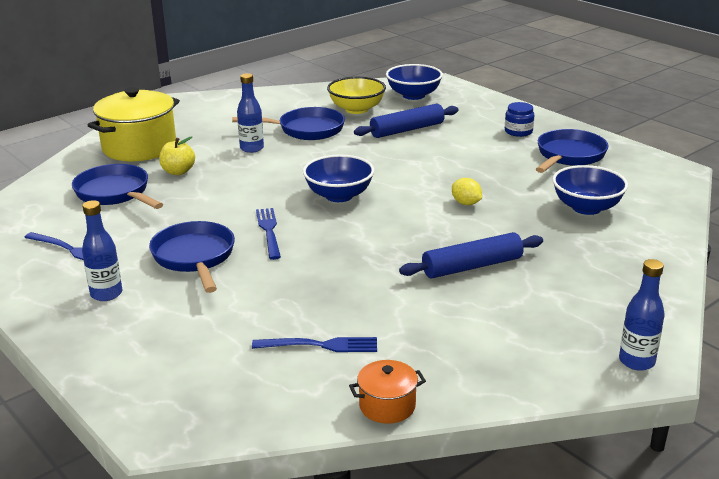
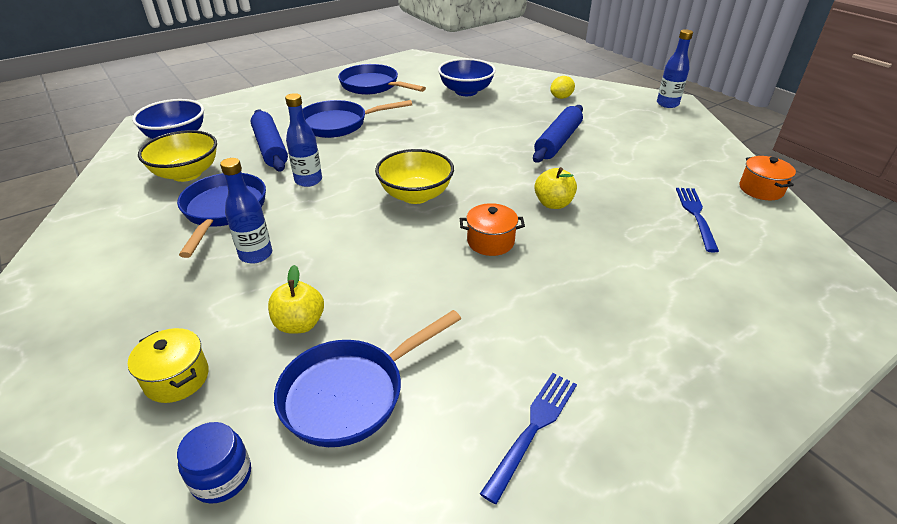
camera: 85 degrees left, 10 degrees up
blue bottle [82,200,122,301] -> blue bottle moved to [285,93,322,187]
yellow pot [87,87,180,161] -> yellow pot [128,328,209,403], size x0.48
blue pan [149,221,235,293] -> blue pan moved to [302,100,412,138]
blue fork [256,208,281,260] -> orange pot [460,203,525,256]
blue bowl [303,154,374,202] -> yellow bowl [375,149,454,204]
blue rolling pin [399,232,543,279] -> blue rolling pin turned 45 degrees clockwise [533,105,583,162]
yellow lemon [452,178,482,205] -> yellow lemon moved to [550,76,575,99]
blue jar [505,102,534,137] -> blue jar moved to [177,422,251,504]
none -> yellow apple [534,167,577,209]

